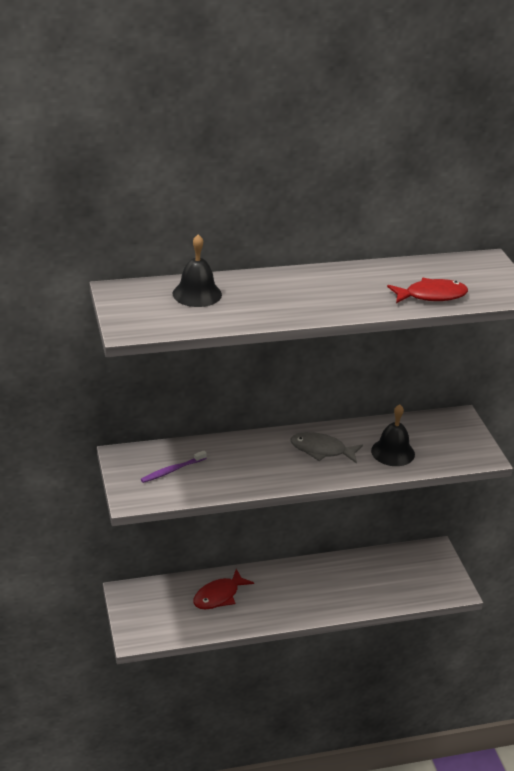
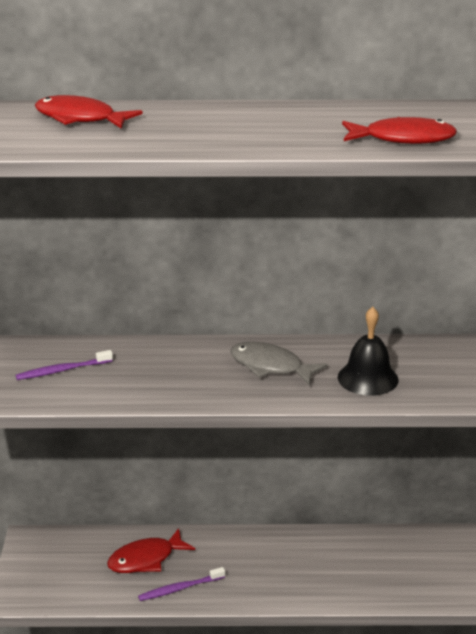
camera: 15 degrees right, 5 degrees down
black bell [173,234,222,307] -> red fish [35,95,143,129]
none -> purple toothbrush [138,567,225,601]

